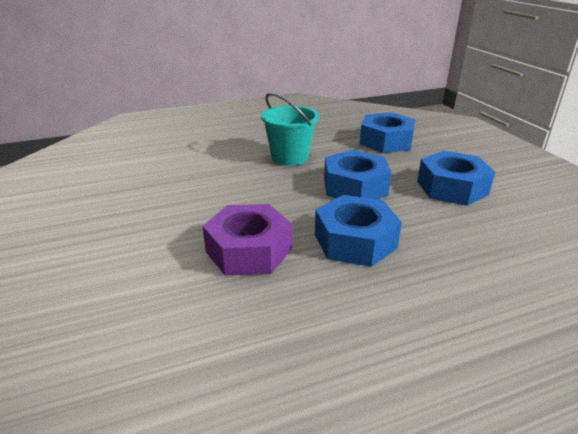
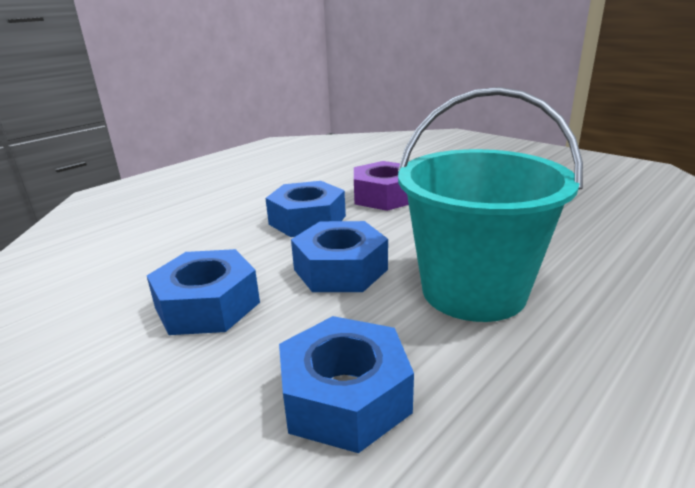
camera: 155 degrees right, 5 degrees down
turquoise bucket [261,93,319,166] -> turquoise bucket [398,87,583,322], size x1.64

